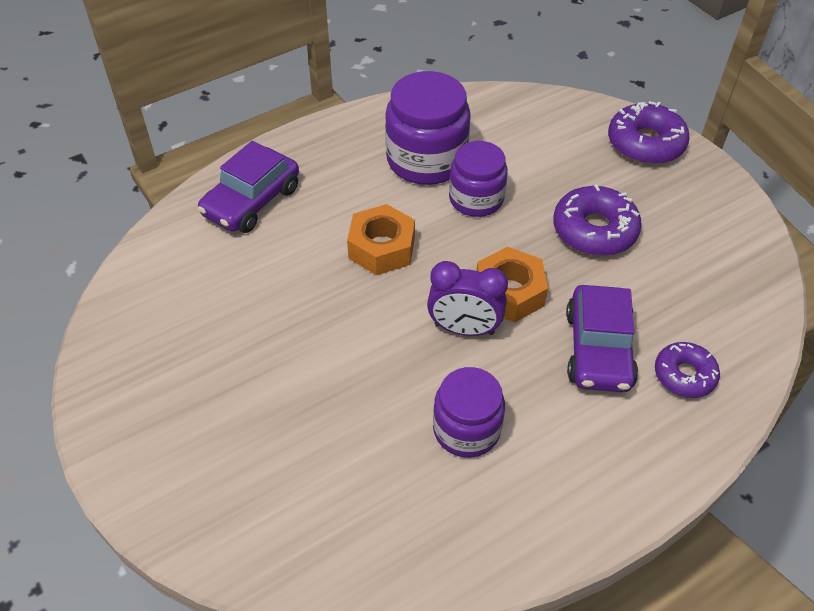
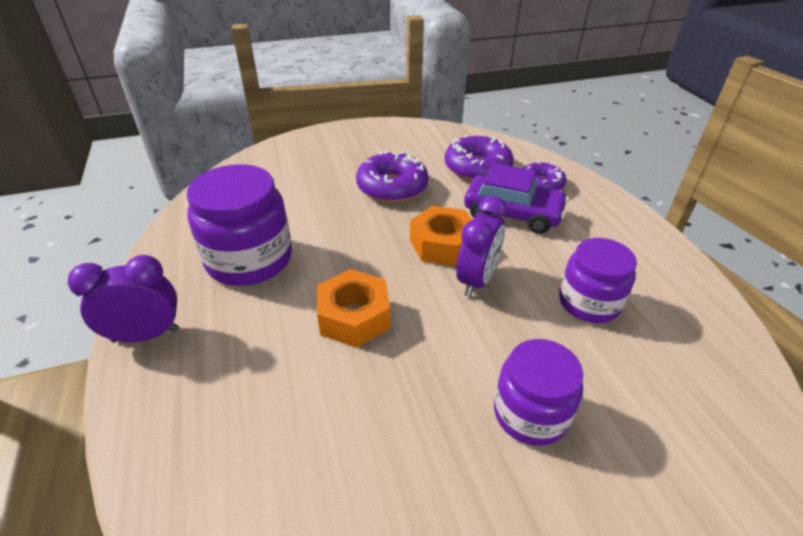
camera: 75 degrees left, 10 degrees down
purple car [198,141,299,233] -> none
purple jar [449,141,508,217] -> purple jar moved to [494,339,583,446]
purple donut [608,101,690,164] -> purple donut moved to [445,134,514,181]
none -> purple clock [68,255,179,343]

